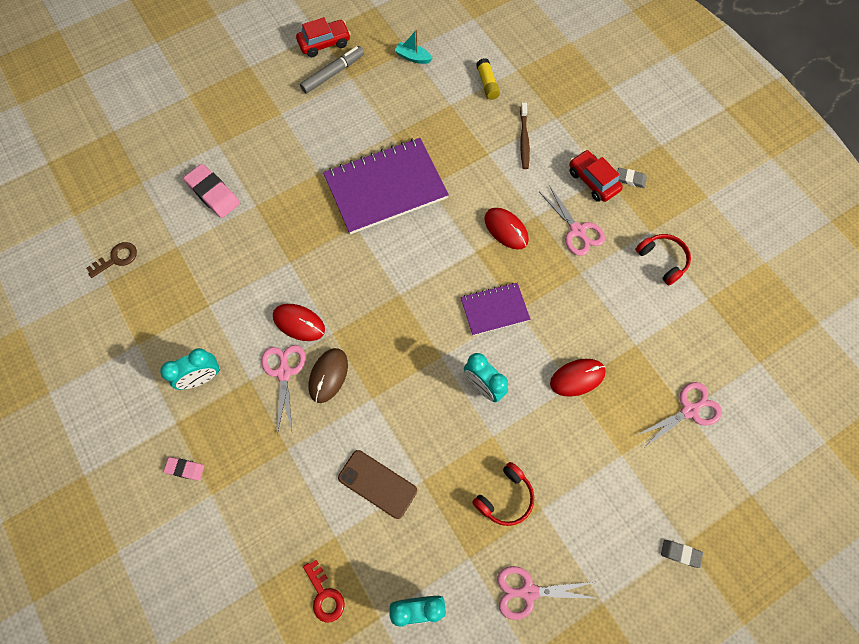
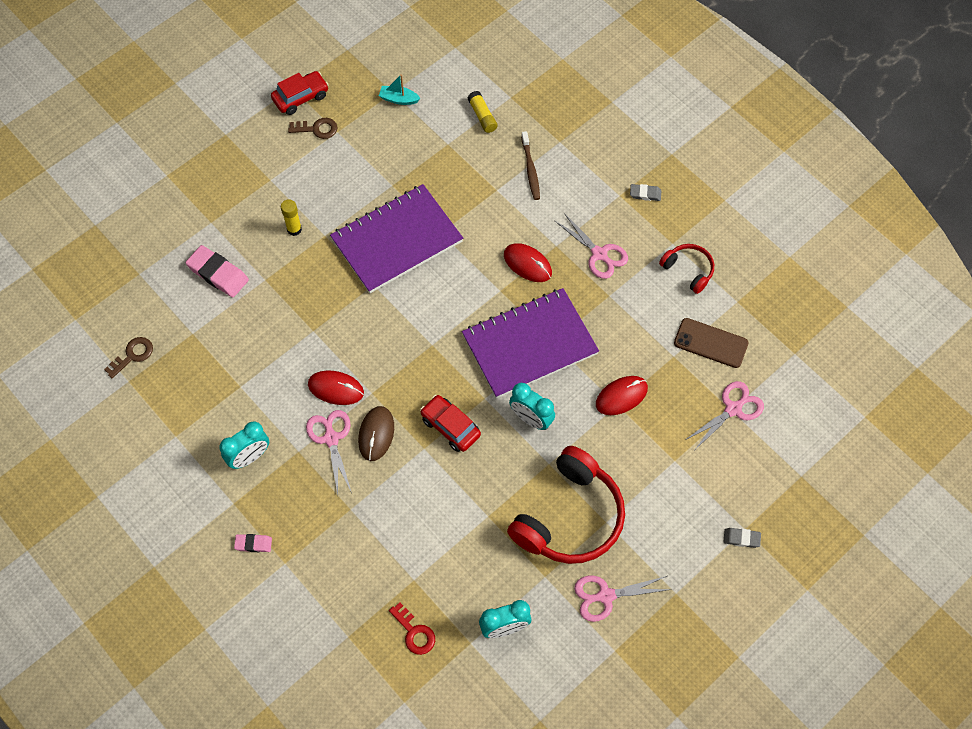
camera: 10 degrees left, 5 degrees down
grey marker [300,46,364,93] -> brown key [288,118,338,139]
brown phone [338,450,417,519] -> brown phone moved to [674,318,749,368]
purple notebook [461,283,531,336] -> purple notebook [462,288,599,398], size x1.88
red headphones [472,462,534,526] -> red headphones [507,446,625,564], size x2.00
red car [569,150,623,202] -> red car moved to [420,395,481,452]
none -> yellow glue stick [281,199,302,236]

